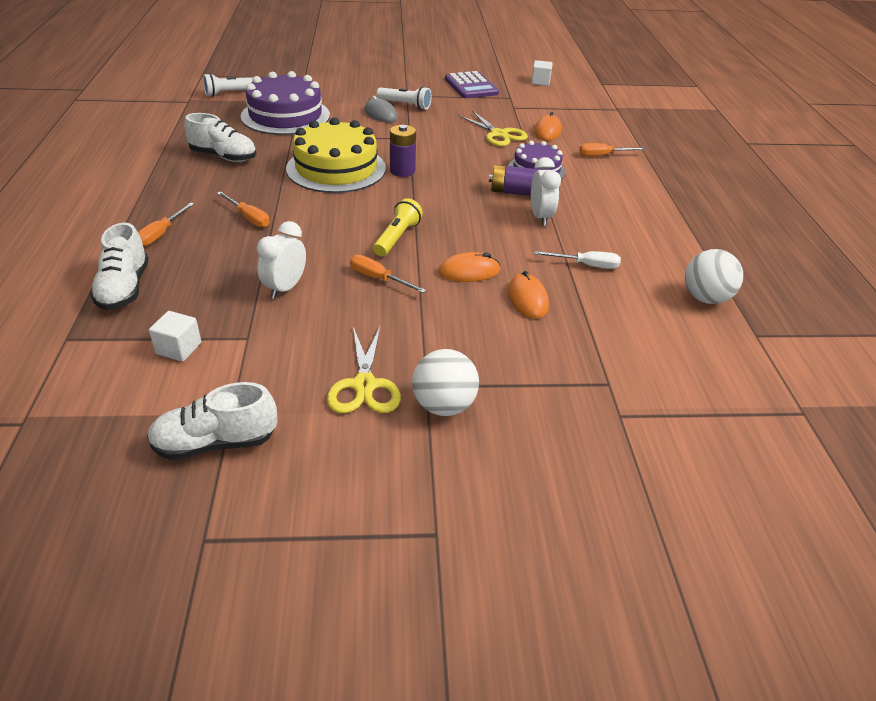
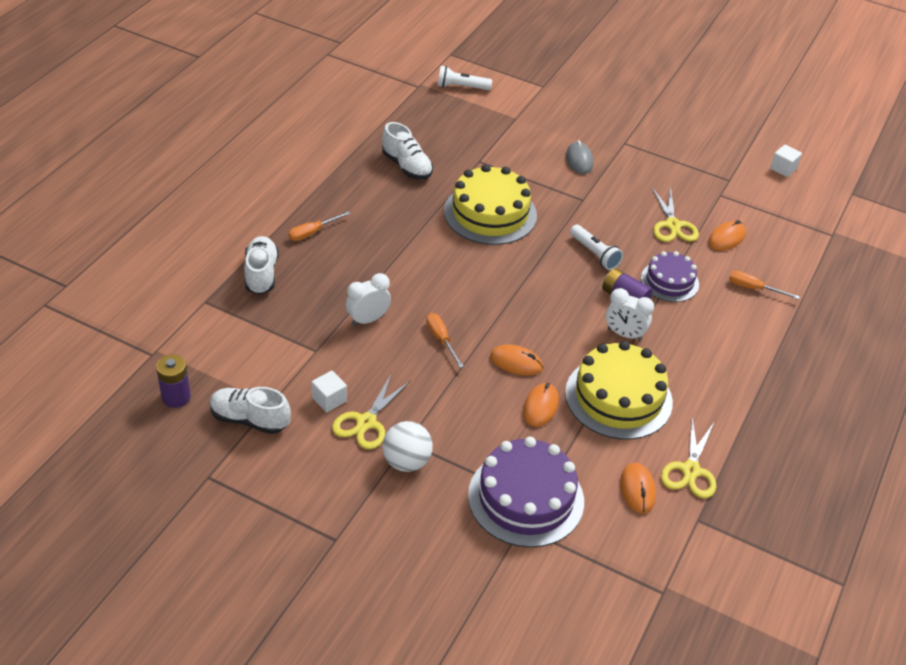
camera: 30 degrees right, 5 degrees up
white shoe [90,222,149,310] -> white shoe turned 150 degrees clockwise [244,236,279,295]
white cube [149,311,201,362] -> white cube moved to [312,371,347,412]
orange screwdriver [217,191,270,227] -> none
purple cake [241,71,330,135] -> purple cake moved to [468,437,584,548]
yellow flashlight [373,198,423,256] -> none
white flashlight [377,86,431,110] -> white flashlight moved to [570,225,623,270]
purple battery [390,125,416,177] -> purple battery moved to [156,354,191,408]
purple calculator [445,71,499,98] -> none
white clock [531,157,561,226] -> white clock turned 90 degrees clockwise [606,288,654,341]
white screwdriver [534,251,621,269] -> yellow cake [565,341,673,440]
white ball [685,249,743,304] -> yellow scissors [661,417,716,498]
none -> orange mouse [620,463,656,514]

